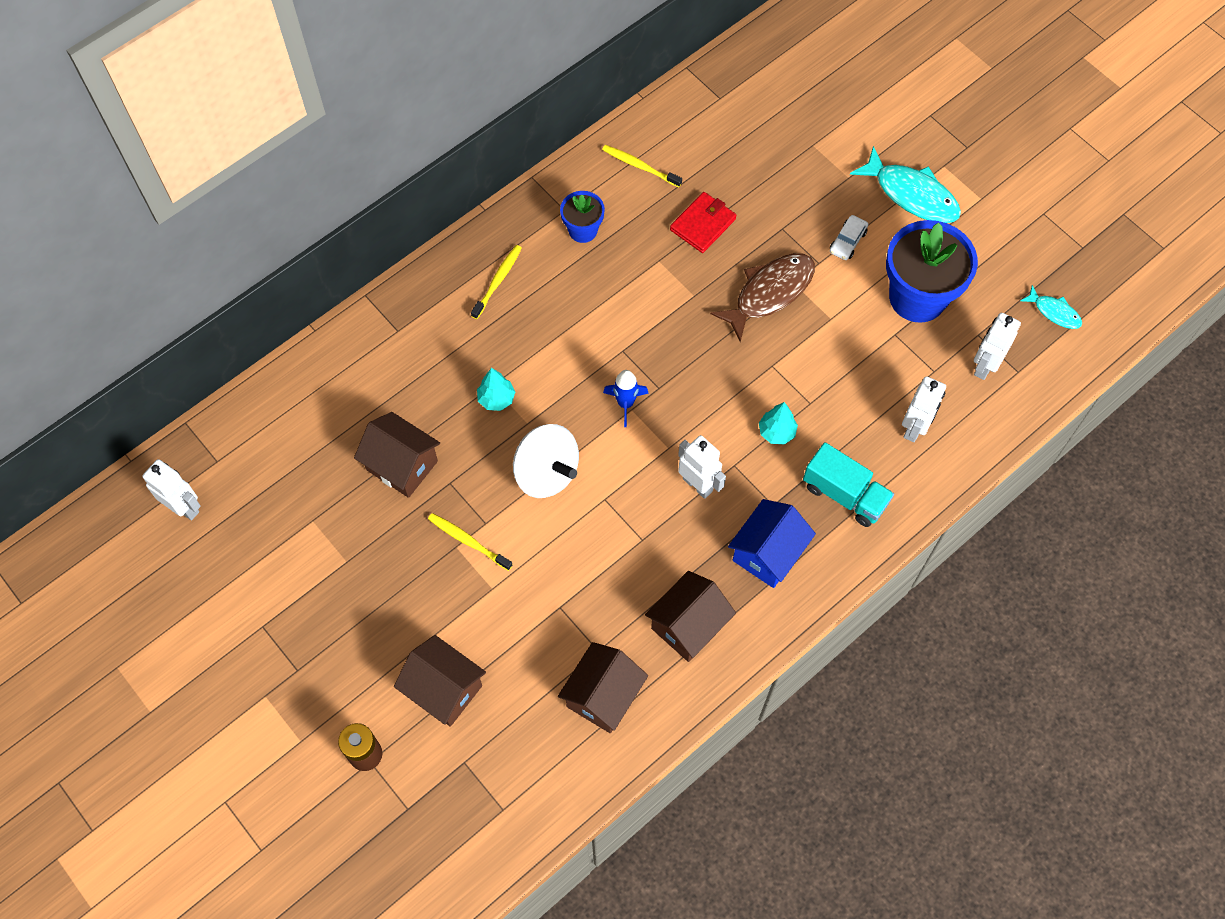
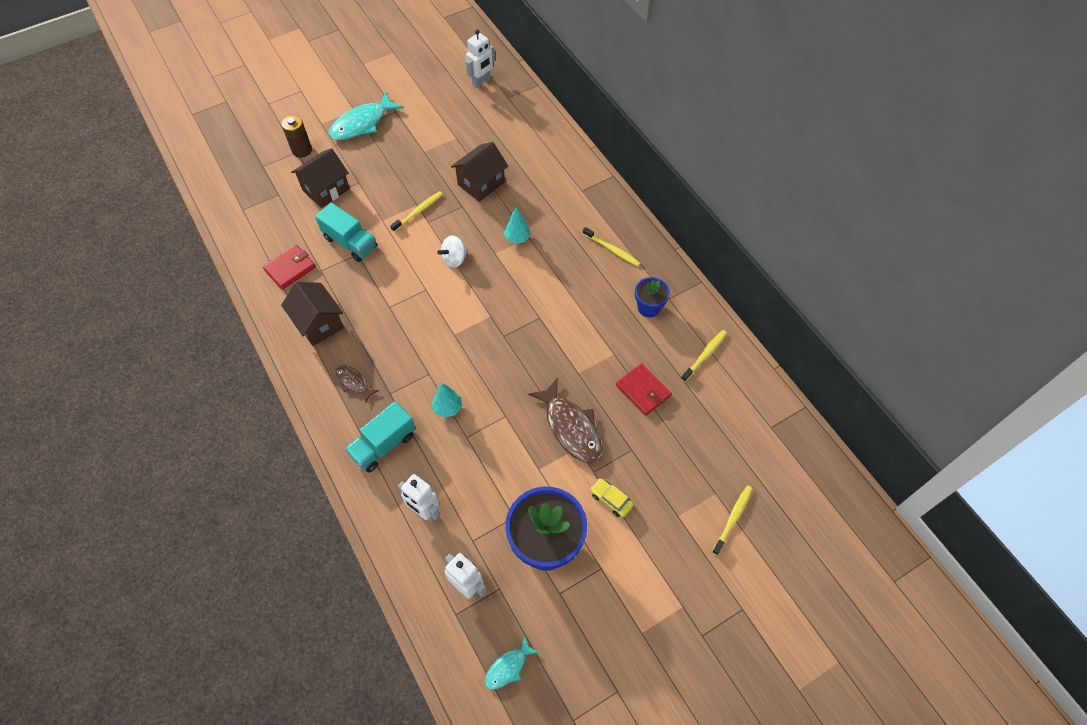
camera: 100 degrees right, 5 degrees down
white spinning top [513,424,579,498] -> white spinning top [437,235,468,268], size x0.60
brown house [558,642,648,733] -> red wallet [263,245,316,290]
blue rocket [603,370,649,427] -> none
white robot [678,435,726,499] -> none
blue house [728,499,816,588] -> brown fish [336,365,379,402]
white car [830,215,868,260] -> yellow car [590,478,634,517]
turquoise fish [850,146,961,223] -> turquoise fish moved to [329,92,403,140]
none -> turquoise truck [315,202,377,262]
none -> yellow toothbrush [712,485,753,555]

